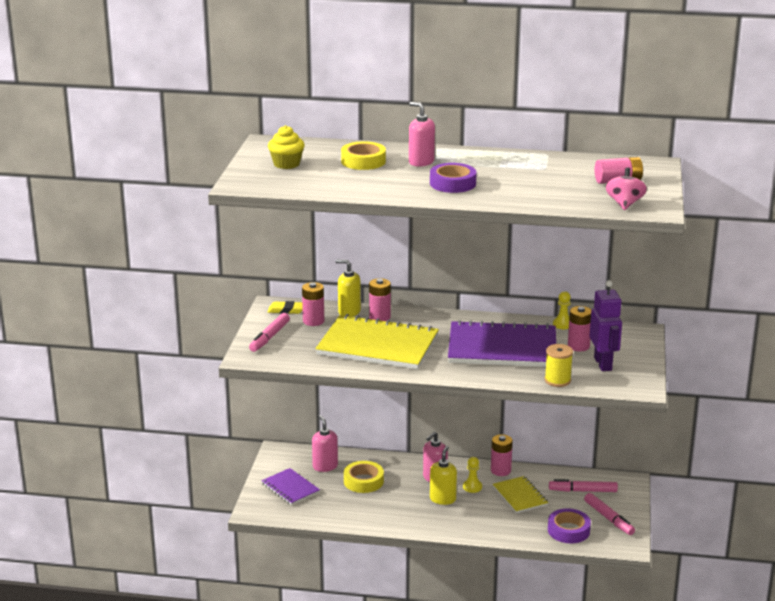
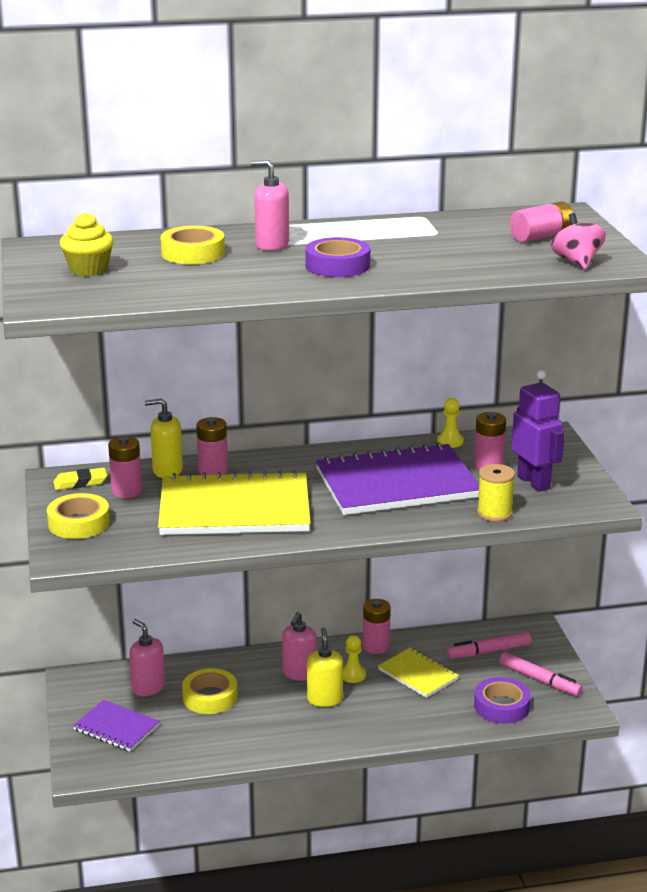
camera: 20 degrees left, 0 degrees up
pink marker [249,313,290,352] -> yellow tape [47,493,110,539]

